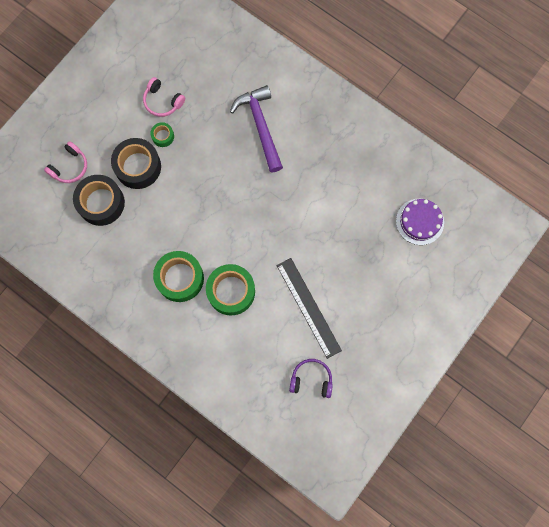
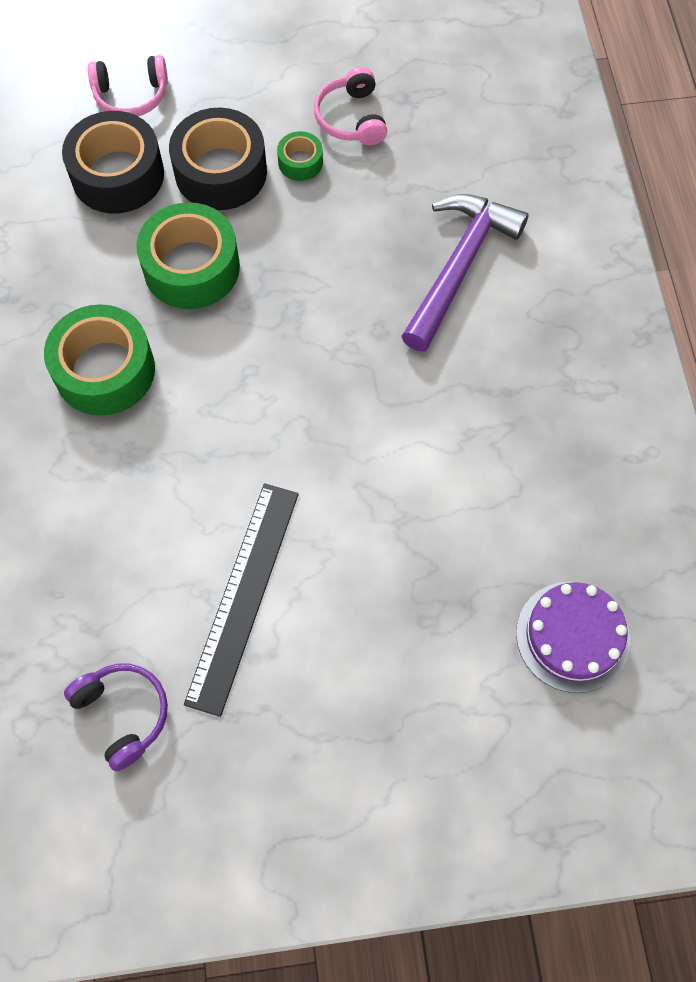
camera: 45 degrees right, 10 degrees down
green tape [206,264,255,316] -> green tape moved to [136,202,240,309]

